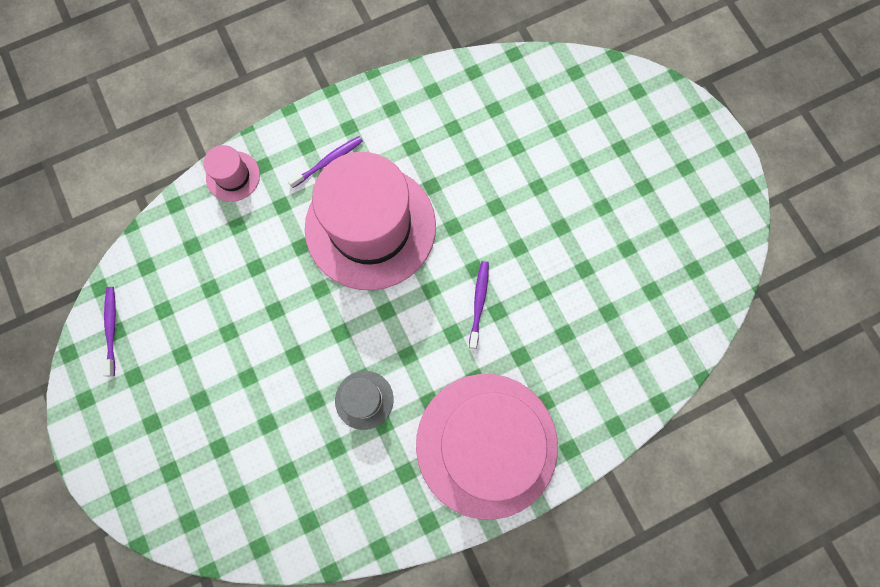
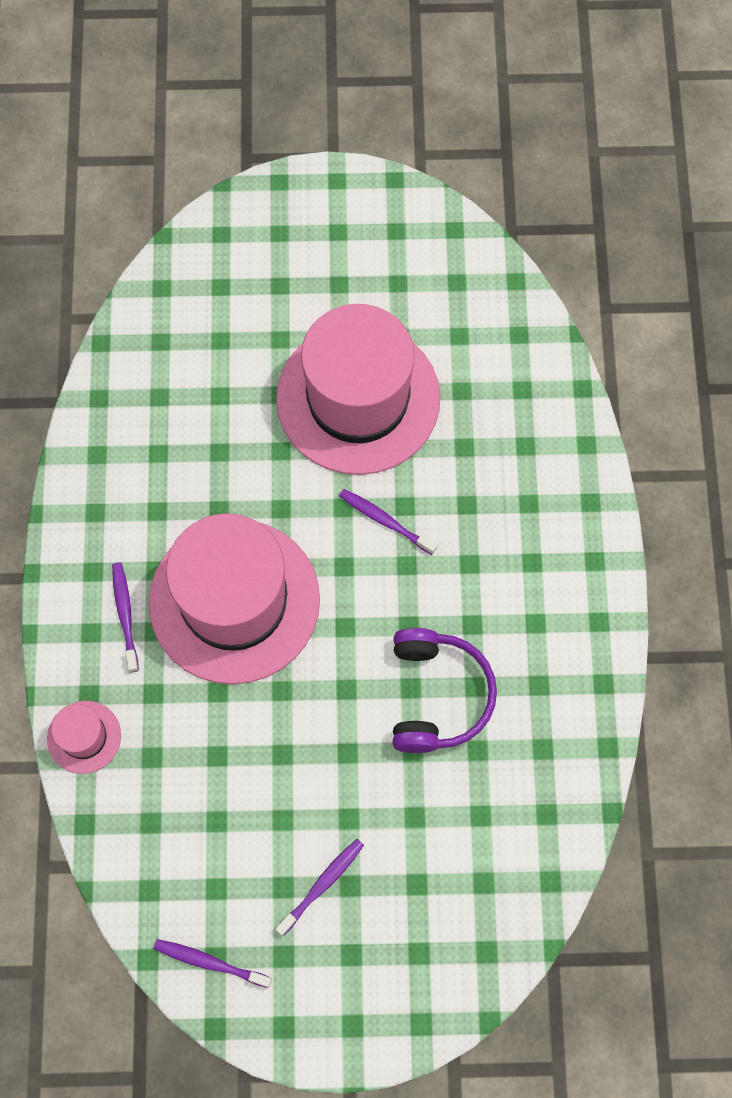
camera: 65 degrees left, 5 degrees down
grey hat [335,371,393,430] -> purple headphones [393,628,497,753]
pink hat [416,374,558,520] -> pink hat moved to [276,304,440,475]
none -> purple toothbrush [276,839,364,936]

